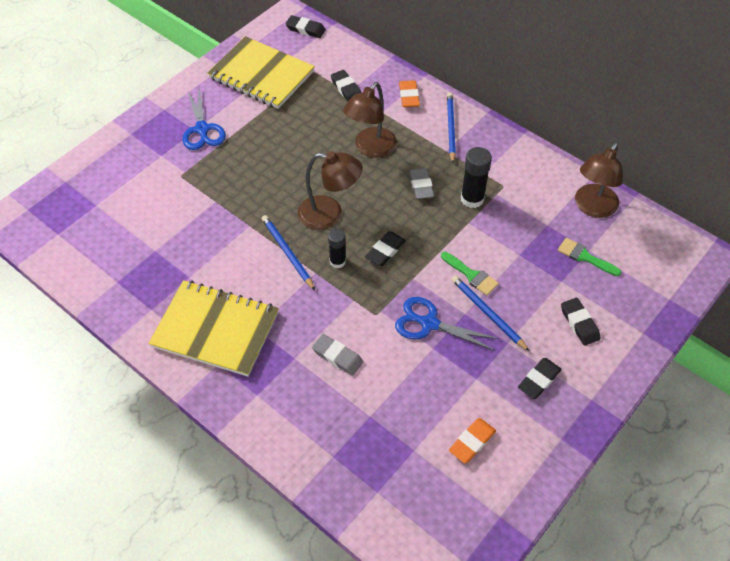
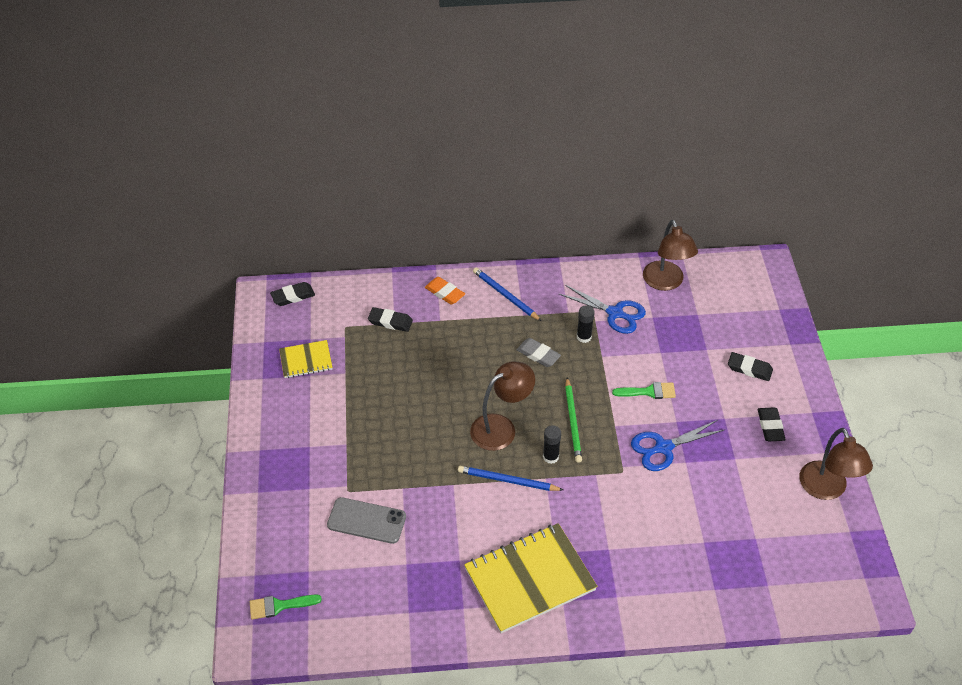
camera: 45 degrees left, 5 degrees down
blue scissors [183,87,226,150] -> blue scissors moved to [559,285,646,334]
yellow notebook [208,36,315,109] -> yellow notebook [279,340,333,378], size x0.52
grey eraser [312,334,363,376] -> none
brown lamp [343,82,397,158] -> brown lamp moved to [800,428,873,500]
black eraser [365,231,406,266] -> green pencil [565,378,582,463]
orange eraser [449,418,496,463] -> none
blue pencil [451,275,530,352] -> none
black glue stick [461,147,492,208] -> black glue stick [577,305,595,343], size x0.65
green brush [558,238,621,276] -> green brush moved to [250,594,322,620]
none -> grey phone [327,497,406,544]

